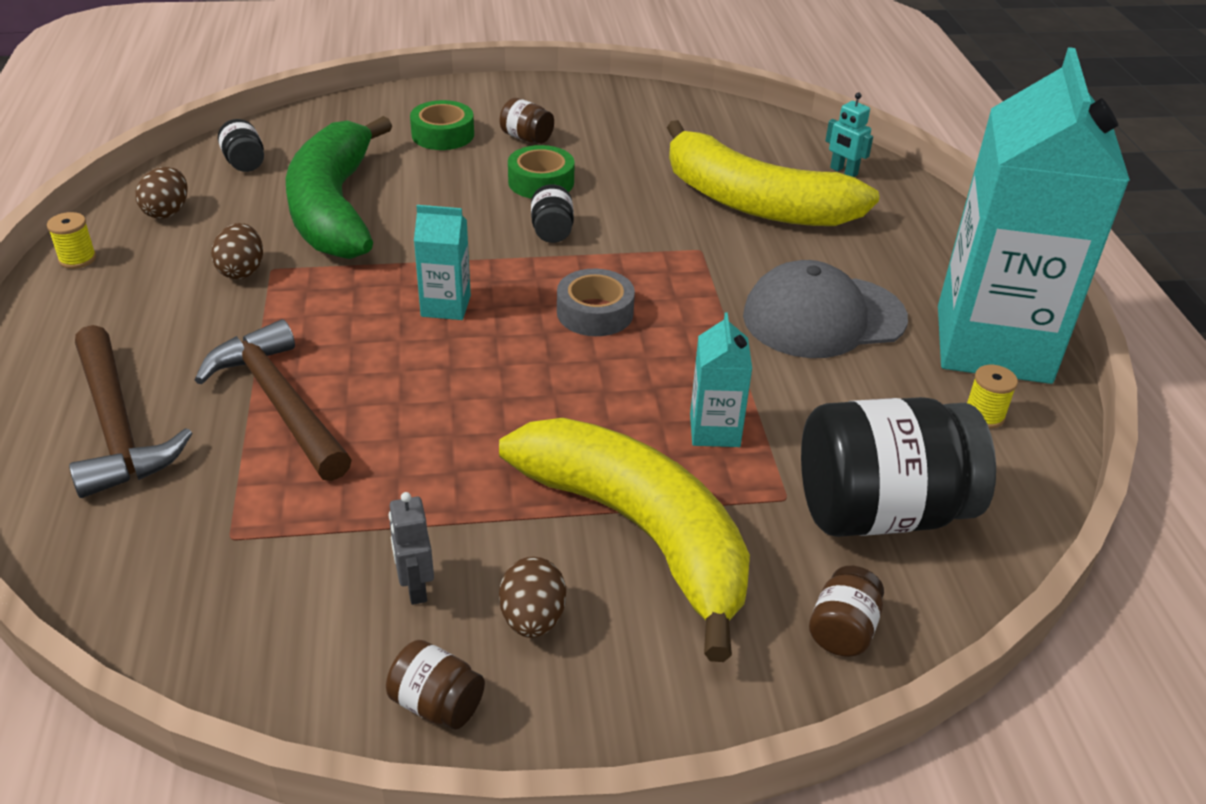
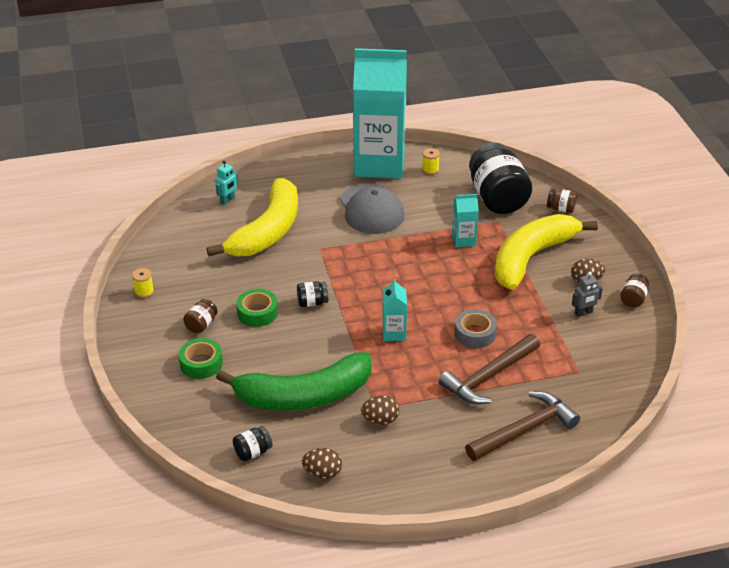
camera: 95 degrees left, 0 degrees up
yellow spool [47,212,96,269] -> yellow spool moved to [132,268,154,298]
grey tape [557,269,635,336] -> grey tape moved to [455,309,497,348]

